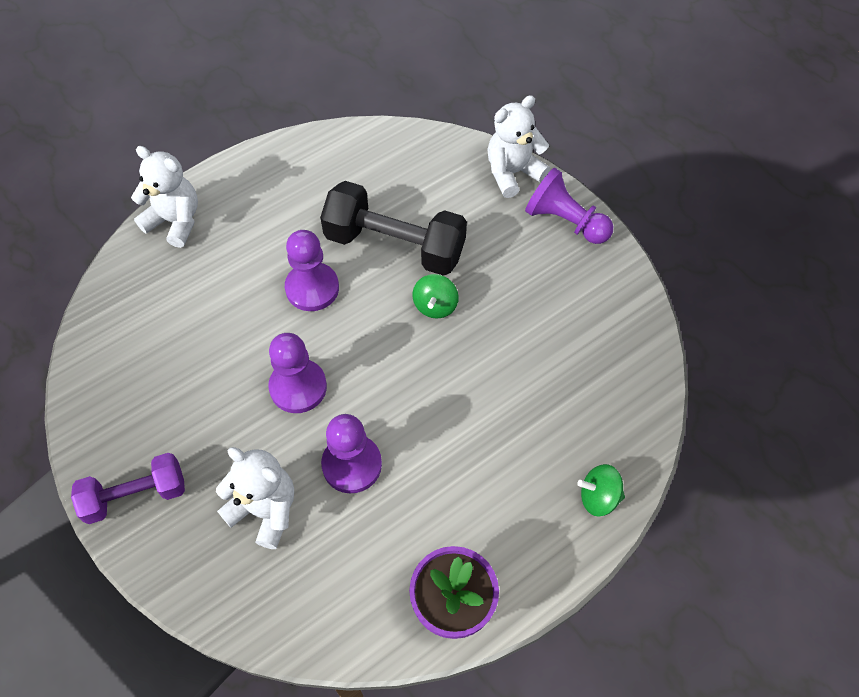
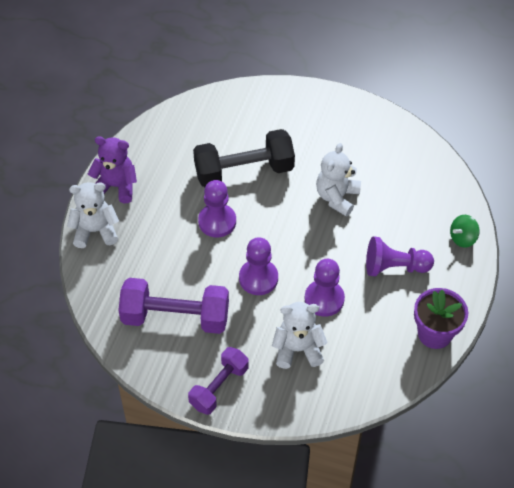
camera: 35 degrees left, 5 degrees down
green spinning top [413,274,459,319] -> none
white teddy bear [487,95,550,198] -> white teddy bear moved to [316,143,361,217]
purple pawn [525,167,613,244] -> purple pawn moved to [366,236,434,276]
none -> purple teddy bear [88,136,137,203]
none -> purple dumbbell [118,278,229,334]

